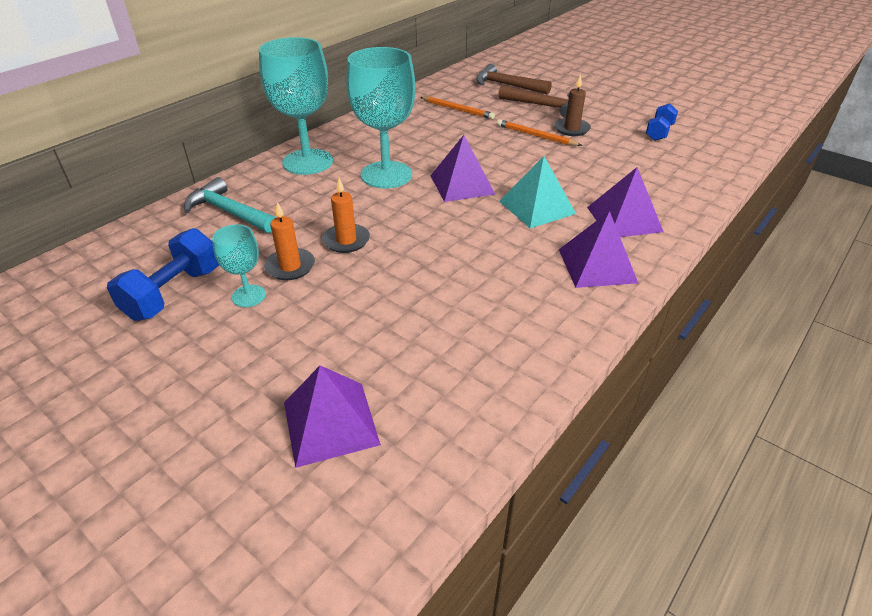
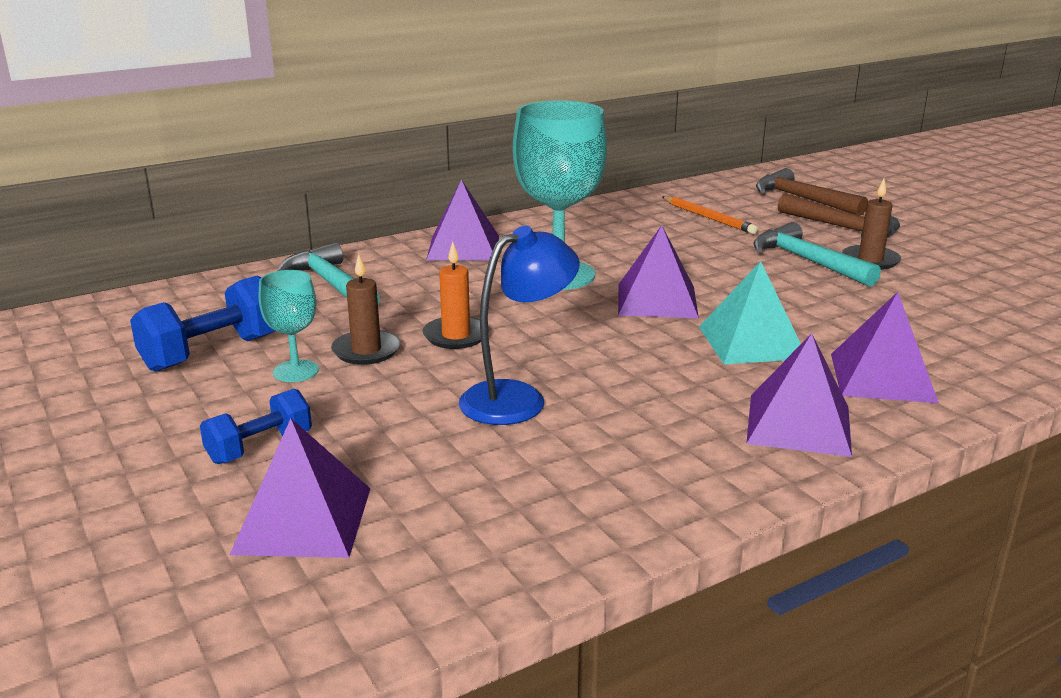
camera: 20 degrees right, 15 degrees down
turquoise goblet [259,37,333,175] -> purple pyramid [426,179,499,261]
orange candle [264,202,315,280] -> brown candle [331,254,401,365]
orange pencil [497,119,582,146] -> turquoise hammer [753,222,881,287]
blue dumbbell [646,103,678,141] -> blue dumbbell moved to [200,389,312,464]
none -> blue lamp [459,226,580,425]

